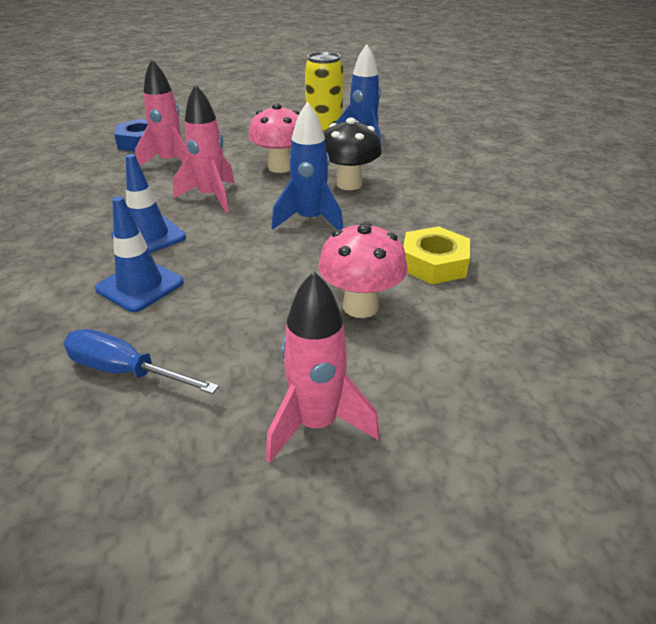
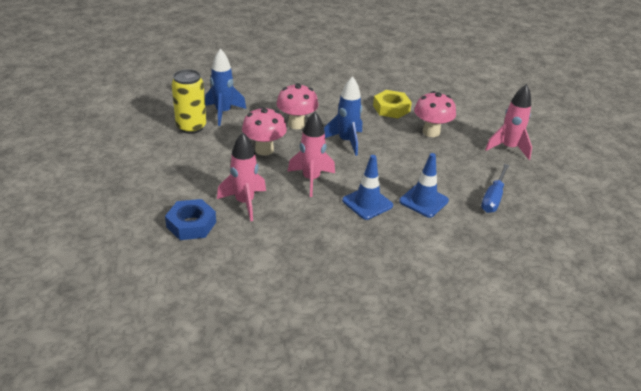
camera: 90 degrees left, 0 degrees up
black mushroom [324,118,382,190] -> pink mushroom [277,83,318,129]

